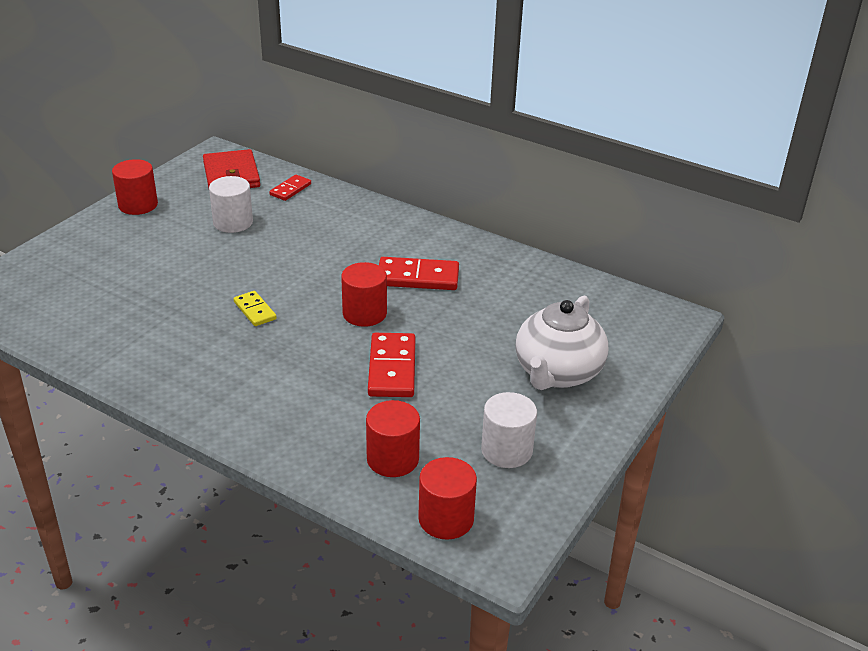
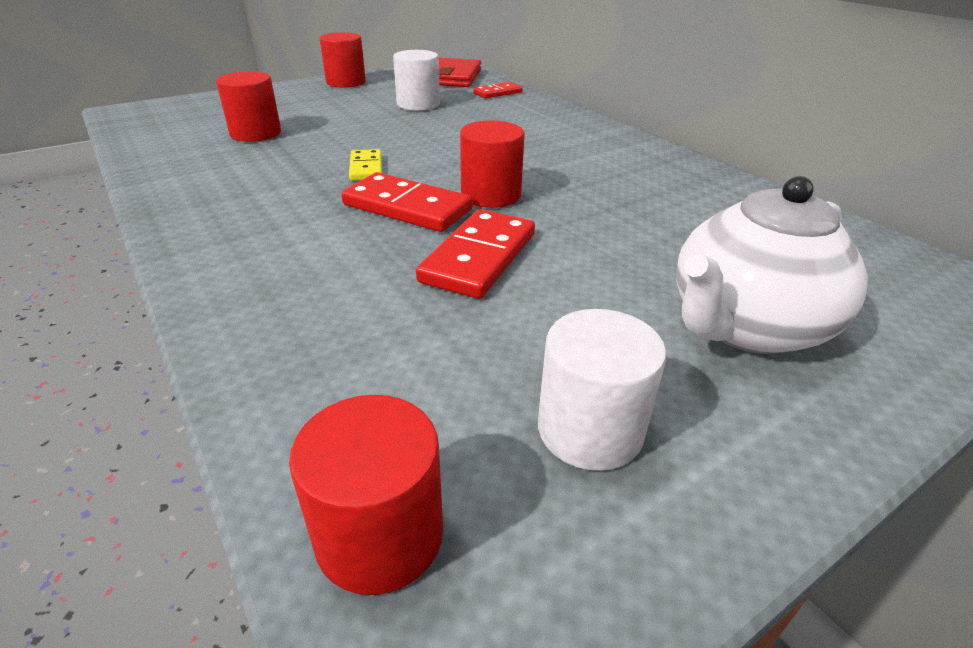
camera: 25 degrees right, 0 degrees up
red cylinder [366,400,420,477] -> red cylinder moved to [216,71,281,142]
red domino [379,257,459,290] -> red domino moved to [341,172,473,232]

